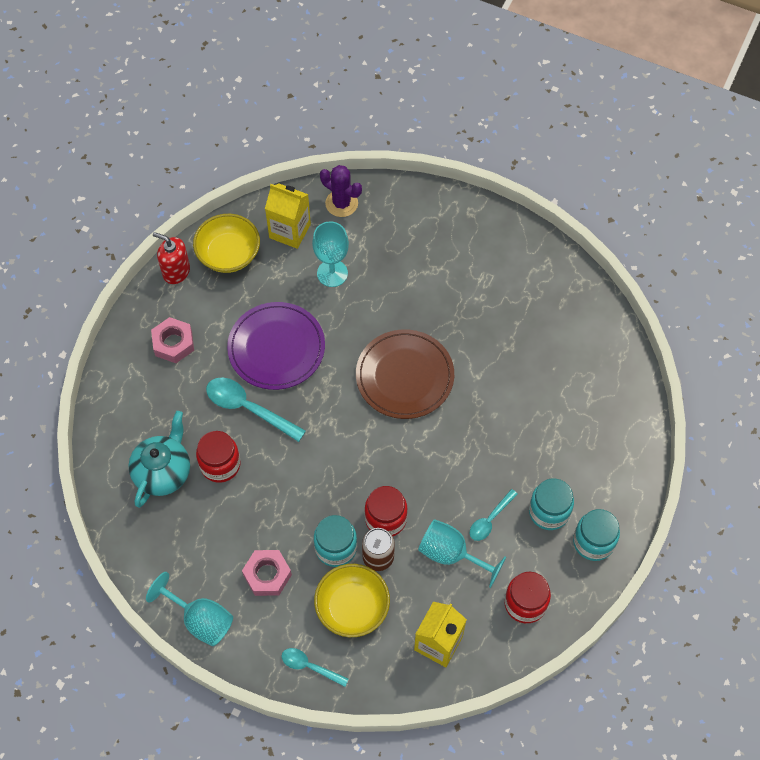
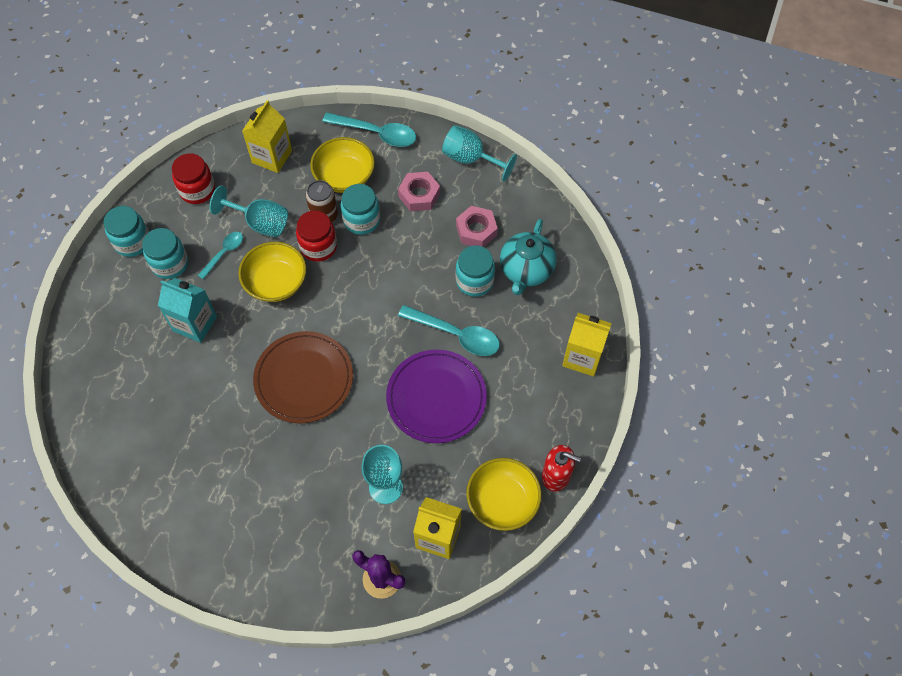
camera: 175 degrees right, 0 degrees up
pink nut [151,317,194,363] -> pink nut moved to [456,206,498,247]
red jar [196,431,241,483] -> turquoise jar [456,245,495,297]
turquoise spoon [282,648,349,687] -> turquoise spoon [322,113,416,147], size x1.69
none -> turquoise carton [158,278,217,343]
none -> yellow bowl [238,242,306,302]
none -> yellow carton [562,313,612,376]

